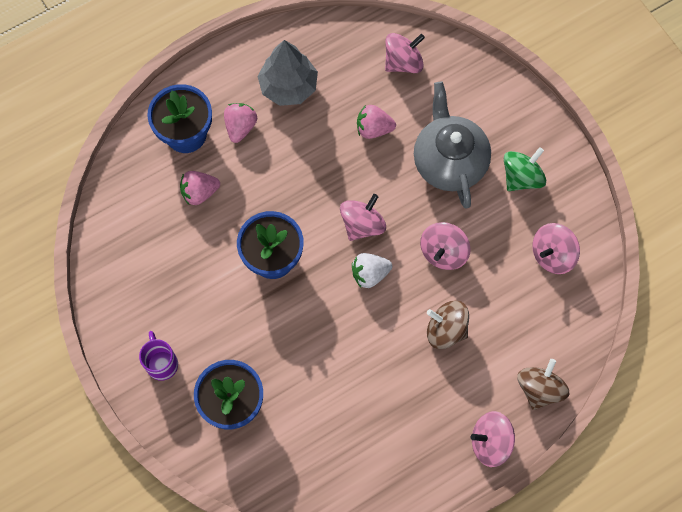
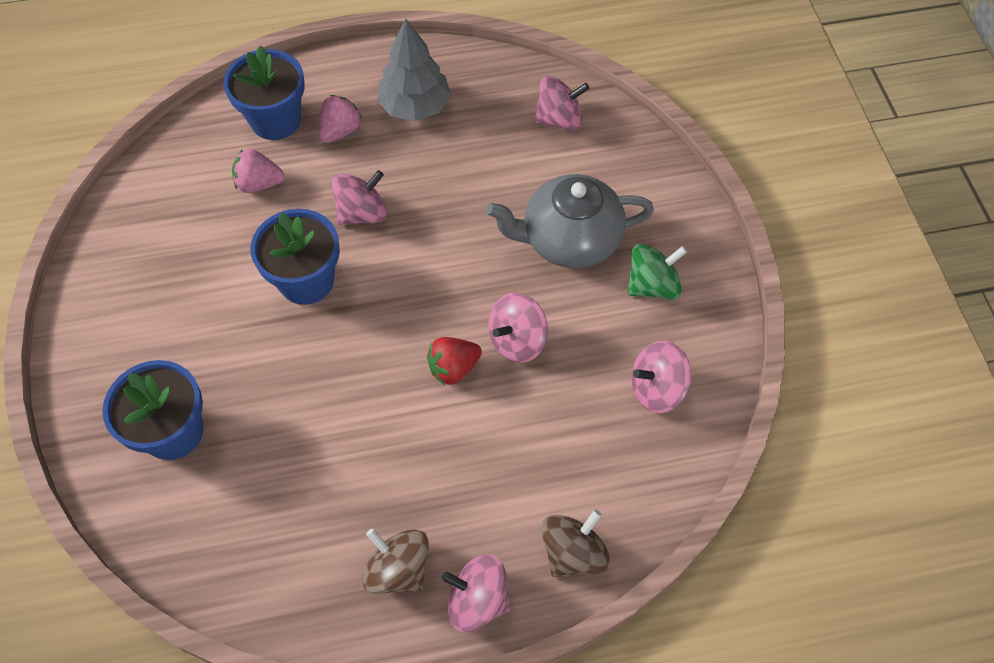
camera: 20 degrees right, 10 degrees down
purple mug [139,331,178,381] -> none
pink spinning top [340,194,386,241] -> pink spinning top moved to [332,170,388,225]
white strawberry [352,253,392,288] -> none
pink strawberry [357,105,396,139] -> none
grey teapot [414,81,491,208] -> grey teapot turned 105 degrees counterclockwise [486,174,654,268]
brown spinning top [427,300,469,349] -> brown spinning top moved to [362,529,429,594]
none -> red strawberry [427,337,482,385]

